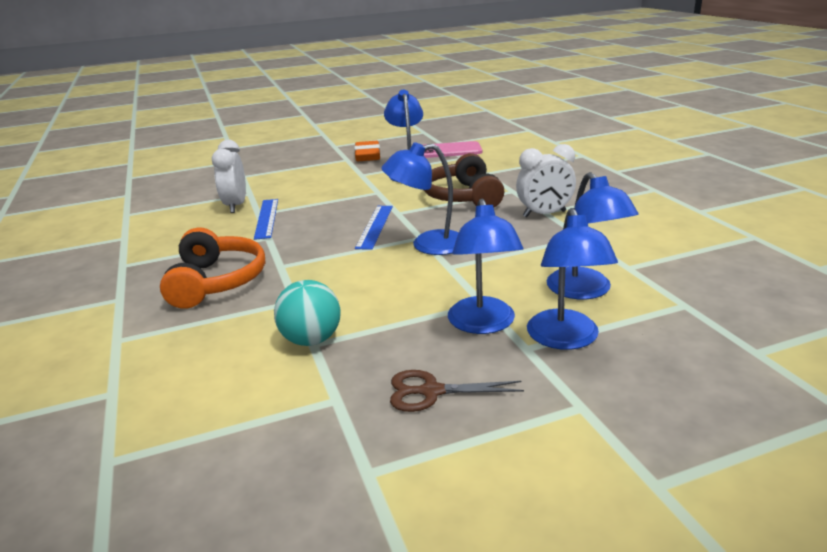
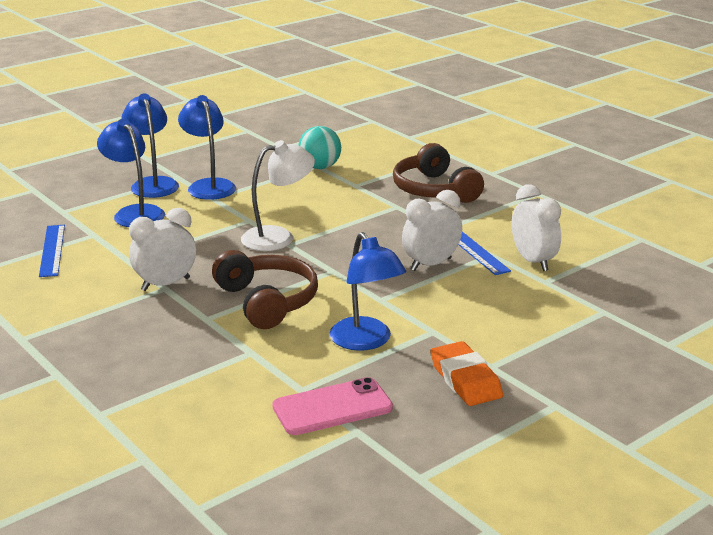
camera: 160 degrees right, 0 degrees up
orange headphones [160,228,265,309] -> brown headphones [393,143,484,203]
blue ruler [355,206,393,250] -> blue ruler moved to [39,225,65,277]
blue lamp [382,142,459,255] -> white lamp [241,140,315,251]
brown scissors [390,370,524,412] -> none
none -> white clock [402,190,462,271]

